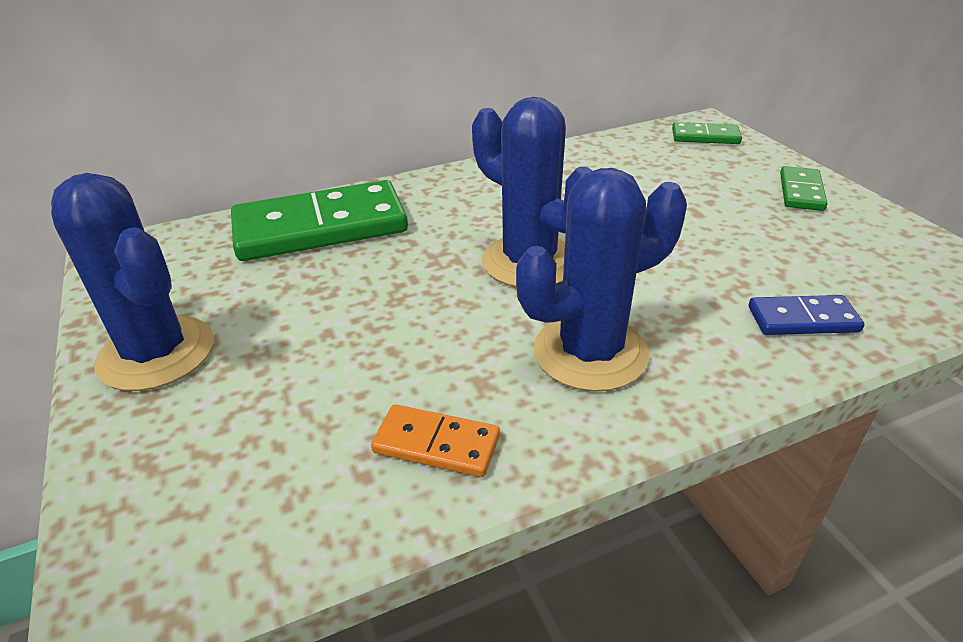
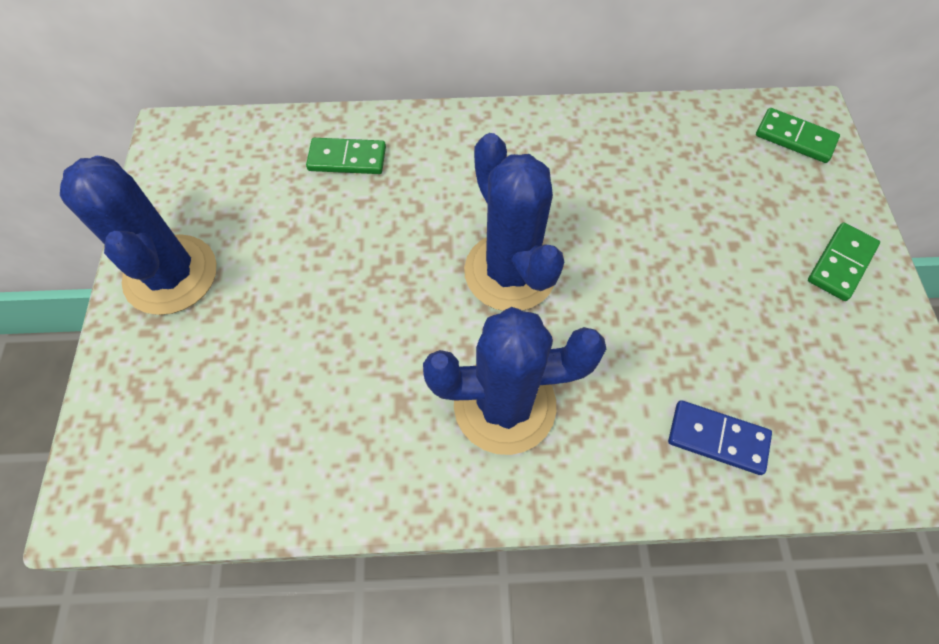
camera: 20 degrees right, 25 degrees up
green domino [231,180,408,261] -> green domino [306,138,386,174], size x0.48
orange domino [371,404,500,477] -> none

